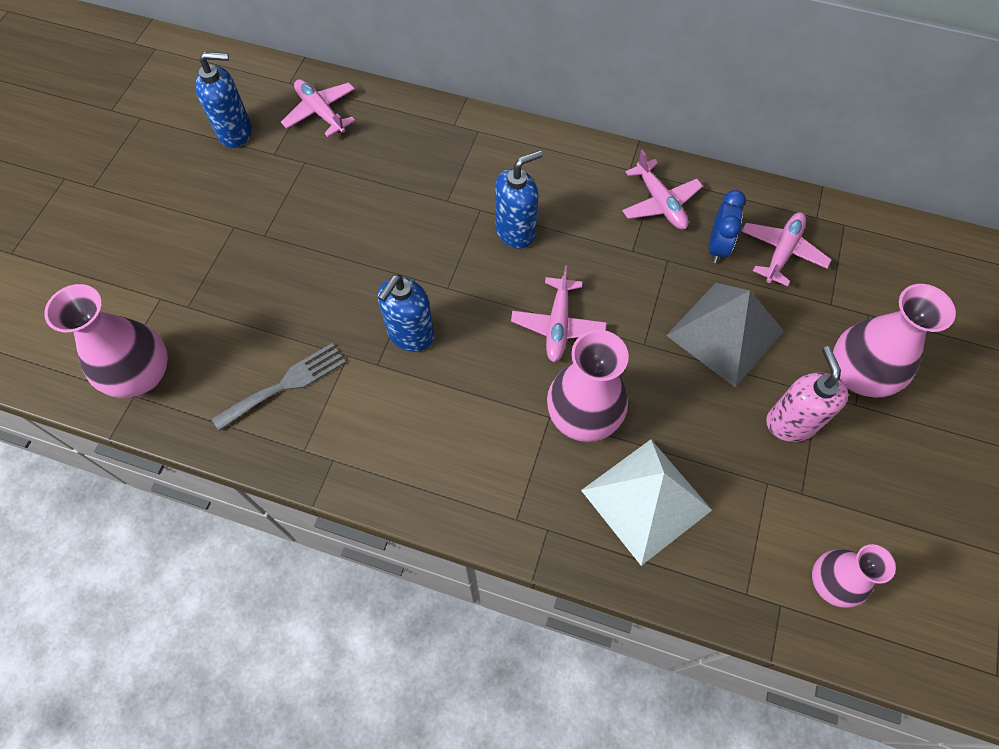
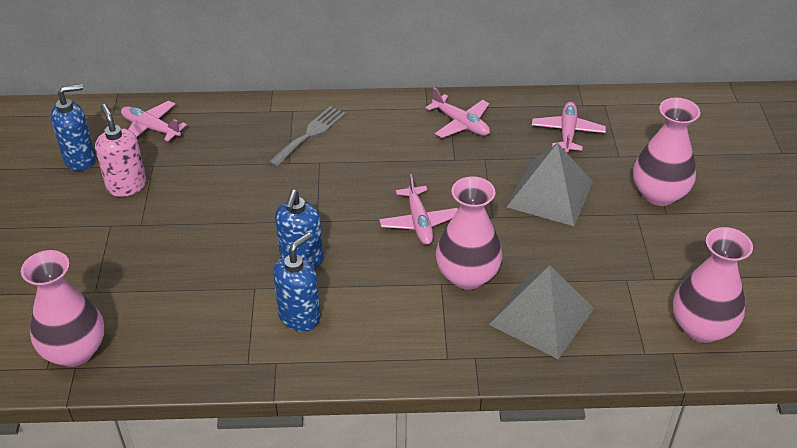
camera: 20 degrees left, 20 degrees down
grey fork [212,343,346,431] -> grey fork moved to [269,106,346,167]
blue soap dispenser [495,150,543,249] -> blue soap dispenser moved to [273,232,320,331]
white pyramid [581,439,712,566] -> grey pyramid [489,265,594,359]
blue clock [709,190,746,263] -> none
pink soap dispenser [766,346,848,442] -> pink soap dispenser moved to [95,104,147,197]
pink vase [812,544,896,608] -> pink vase [673,227,753,343], size x1.54

